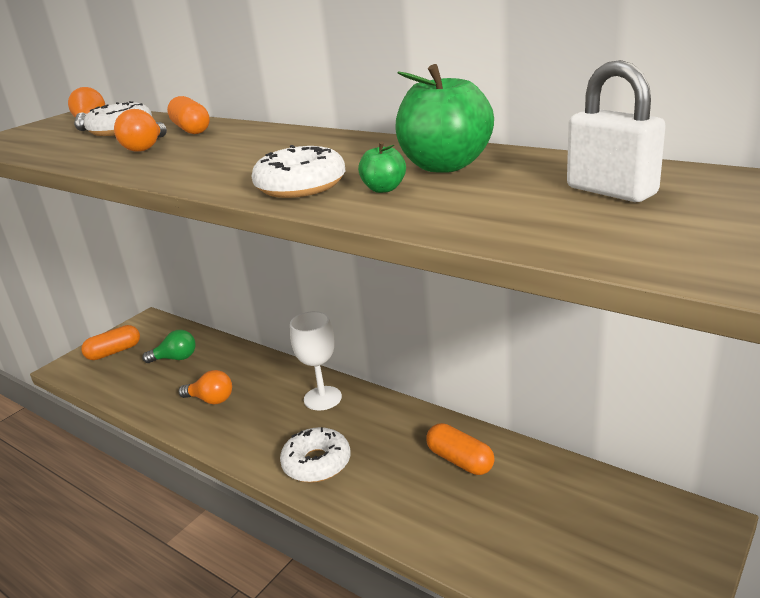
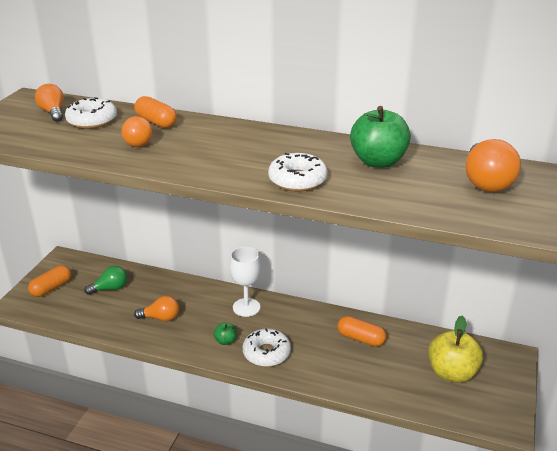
camera: 20 degrees left, 5 degrees up
green apple [358,141,406,193] -> green apple moved to [214,322,237,345]
white padlock [567,60,666,202] -> orange light bulb [466,139,521,192]
none -> yellow apple [429,315,483,383]

